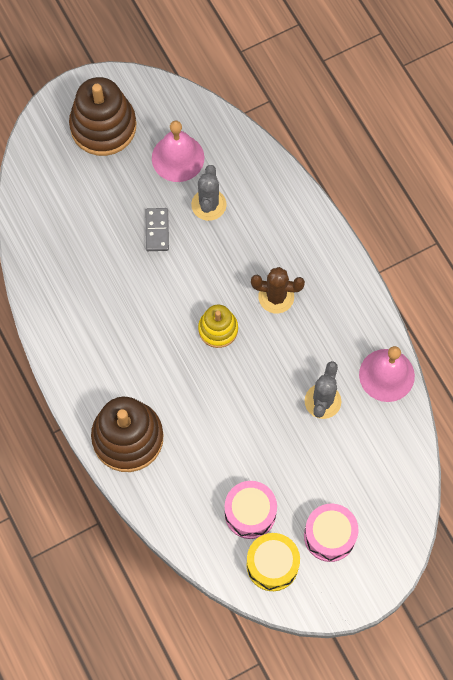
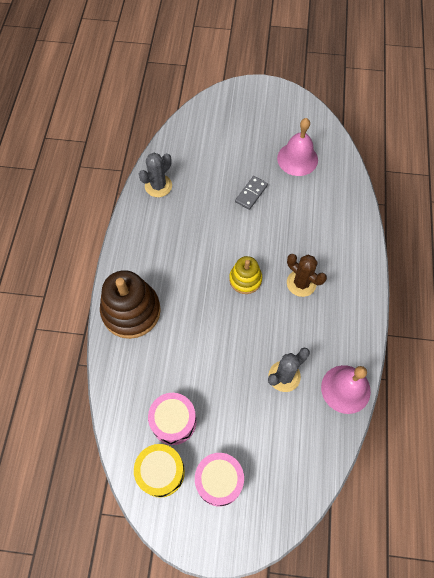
camera: 35 degrees right, 5 degrees down
brown stacking toy [69,77,136,156] -> none
grey cactus [191,165,226,221] -> grey cactus moved to [139,153,172,197]

